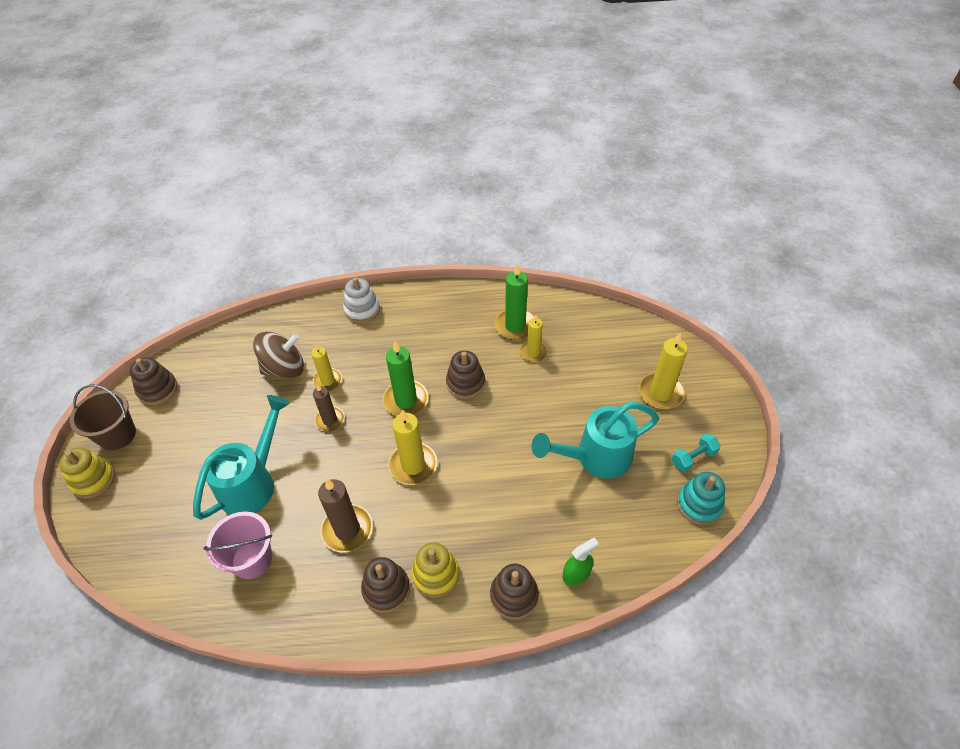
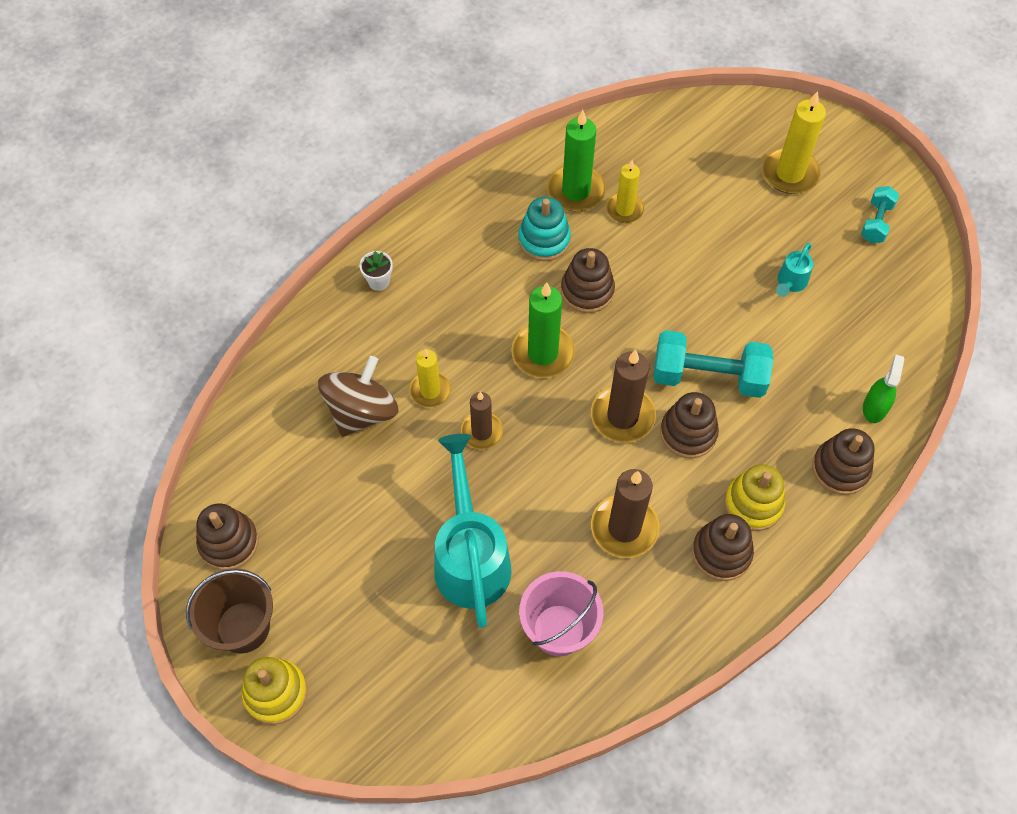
camera: 40 degrees left, 10 degrees up
white stacking toy [343,277,380,323] -> white flower pot [359,251,393,291]
yellow candle [388,409,437,485] -> brown candle [591,350,656,443]
turquoise watering can [532,402,659,479] -> turquoise watering can [776,243,813,297], size x0.45
turquoise stacking toy [677,472,725,525] -> turquoise stacking toy moved to [518,197,571,261]
none -> turquoise dumbbell [654,330,773,398]
none -> brown stacking toy [660,392,719,459]

